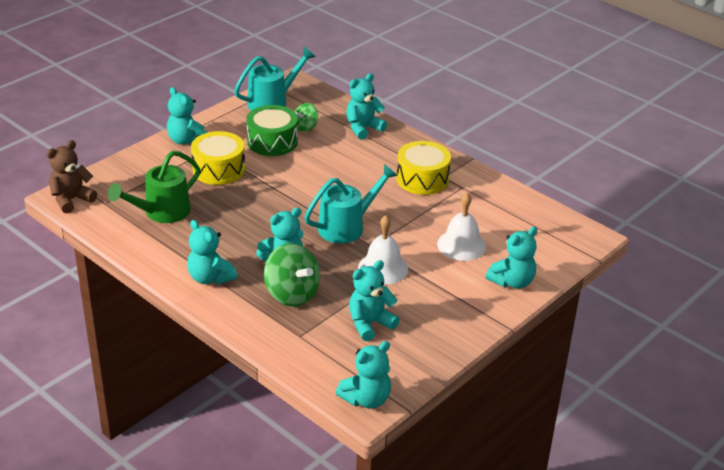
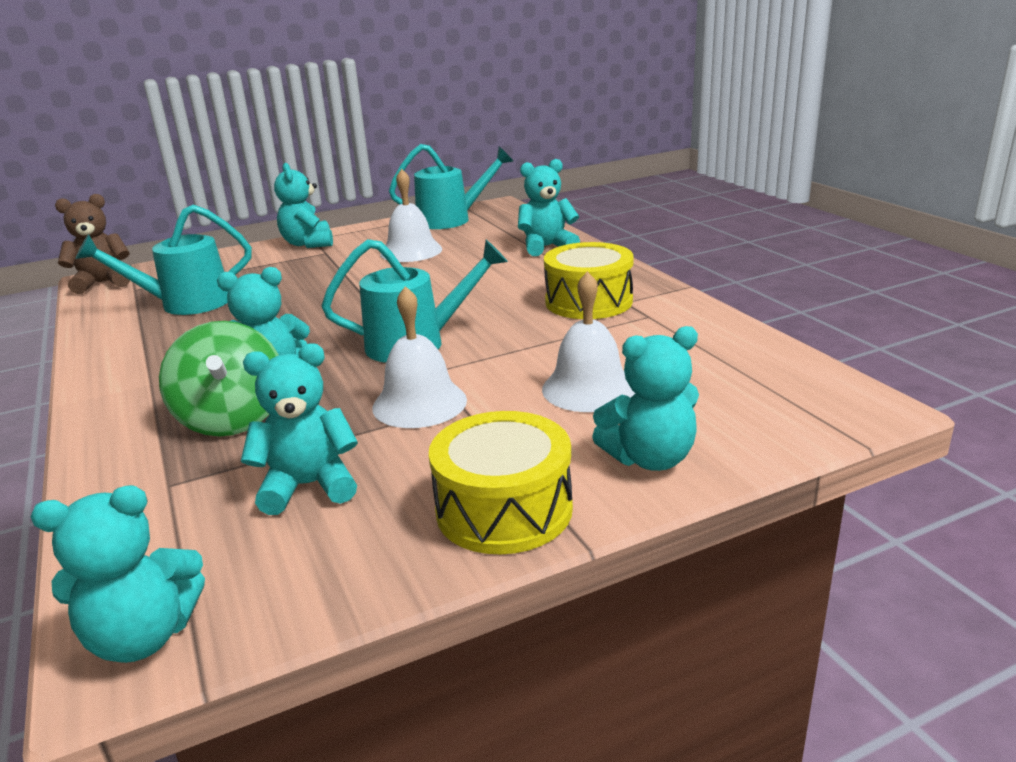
camera: 25 degrees right, 10 degrees down
green watering can [108,151,200,223] -> turquoise watering can [76,204,252,315]
turquoise teddy bear [187,220,237,285] -> none
yellow drum [191,131,245,185] -> yellow drum moved to [429,411,573,554]
green drum [246,105,298,156] -> white bell [380,169,442,262]
green spinning top [295,103,318,132] -> none

